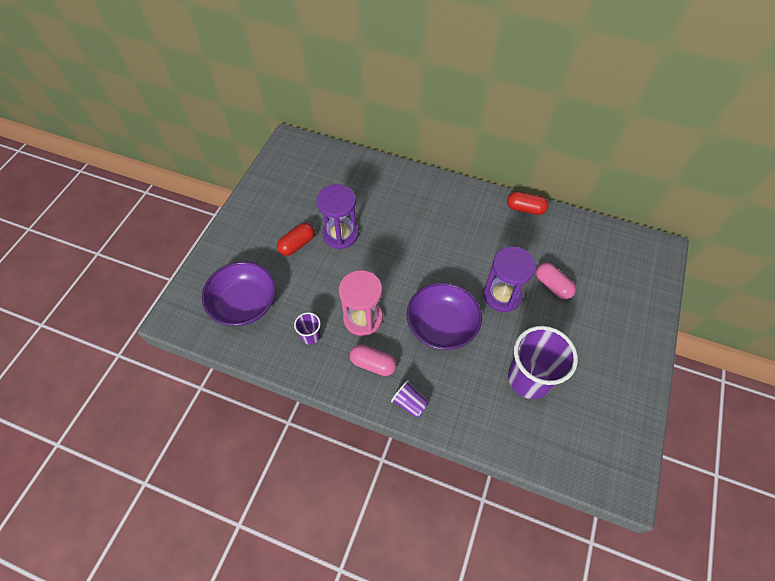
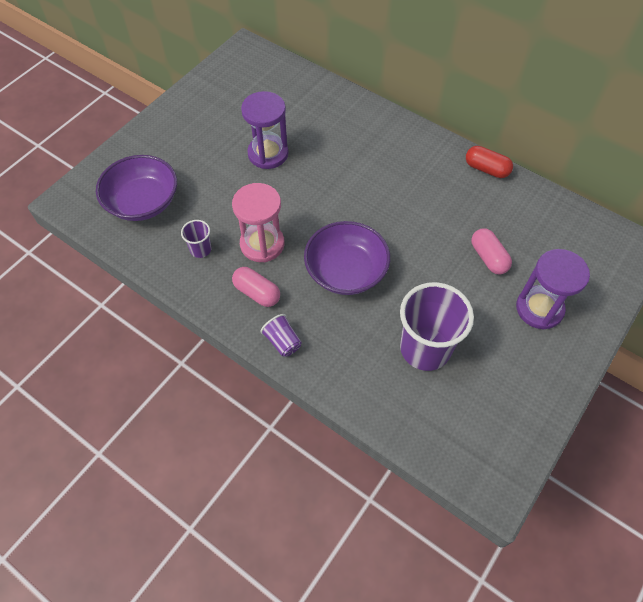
camera: 15 degrees right, 0 degrees up
red capsule [277,223,315,256] -> none
purple hourglass [483,247,536,312] -> purple hourglass moved to [516,249,590,329]

